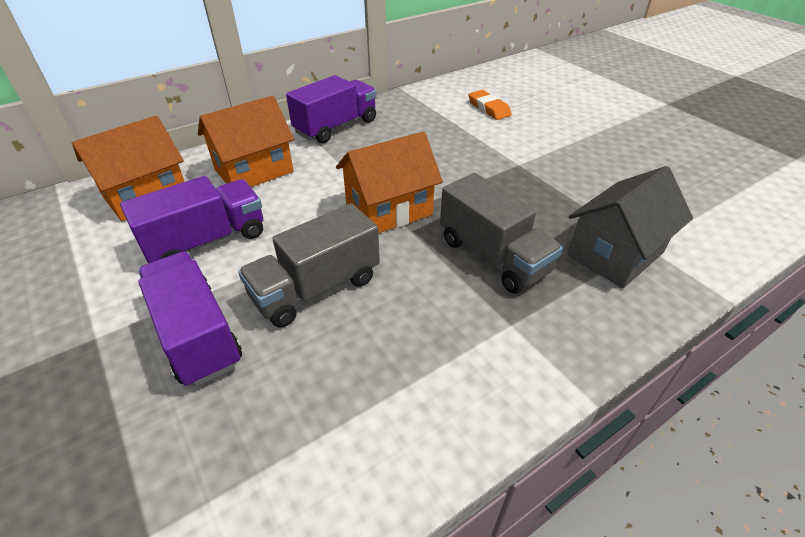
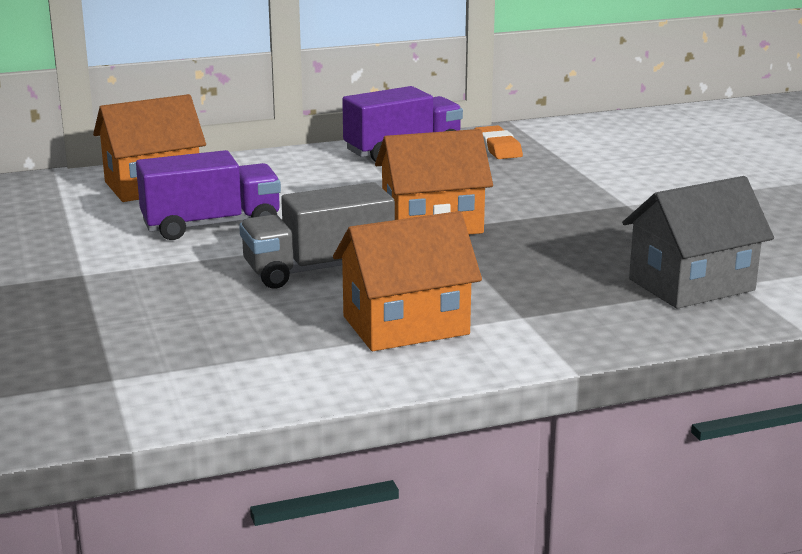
camera: 15 degrees right, 20 degrees down
purple truck [138,251,242,386] -> none
orange house [198,96,294,187] -> orange house moved to [333,211,482,351]
grey truck [440,173,563,294] -> none
orange eraser [468,90,512,120] -> orange eraser moved to [475,125,523,159]

